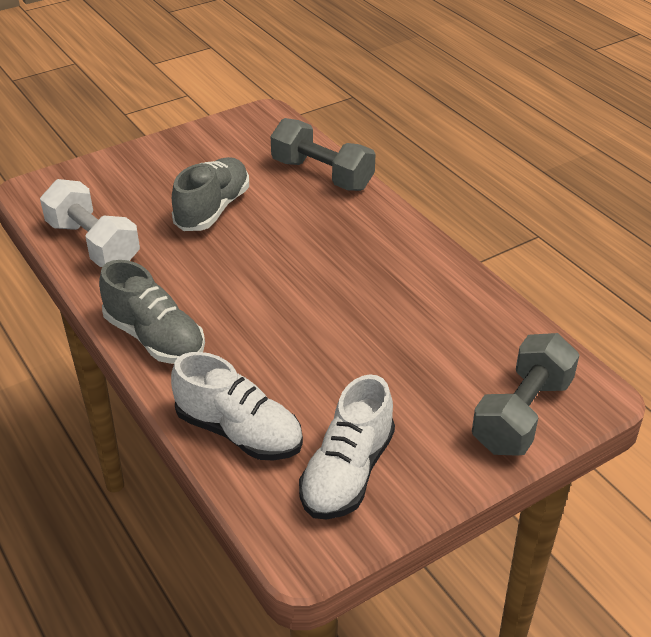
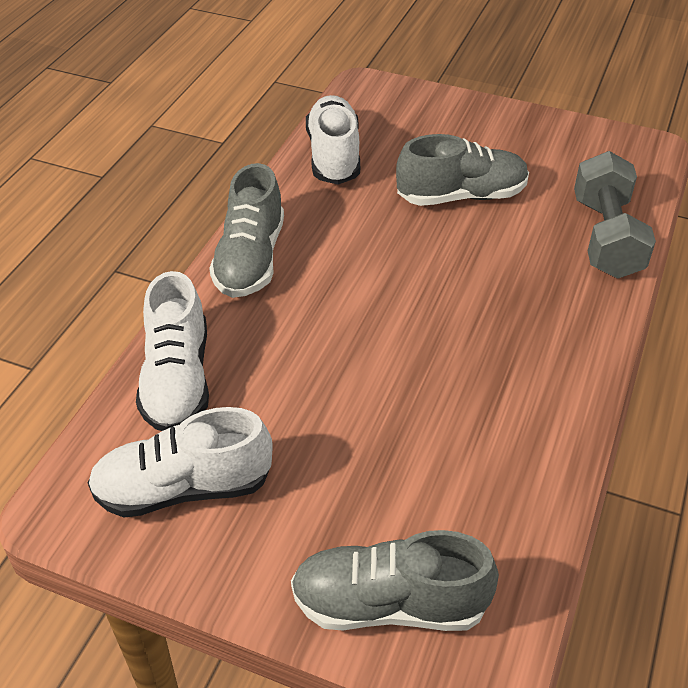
camera: 55 degrees right, 5 degrees up
white dumbbell [40,179,140,267] -> white shoe [306,95,360,185]
grey dumbbell [472,333,579,456] -> grey shoe [291,530,499,631]

